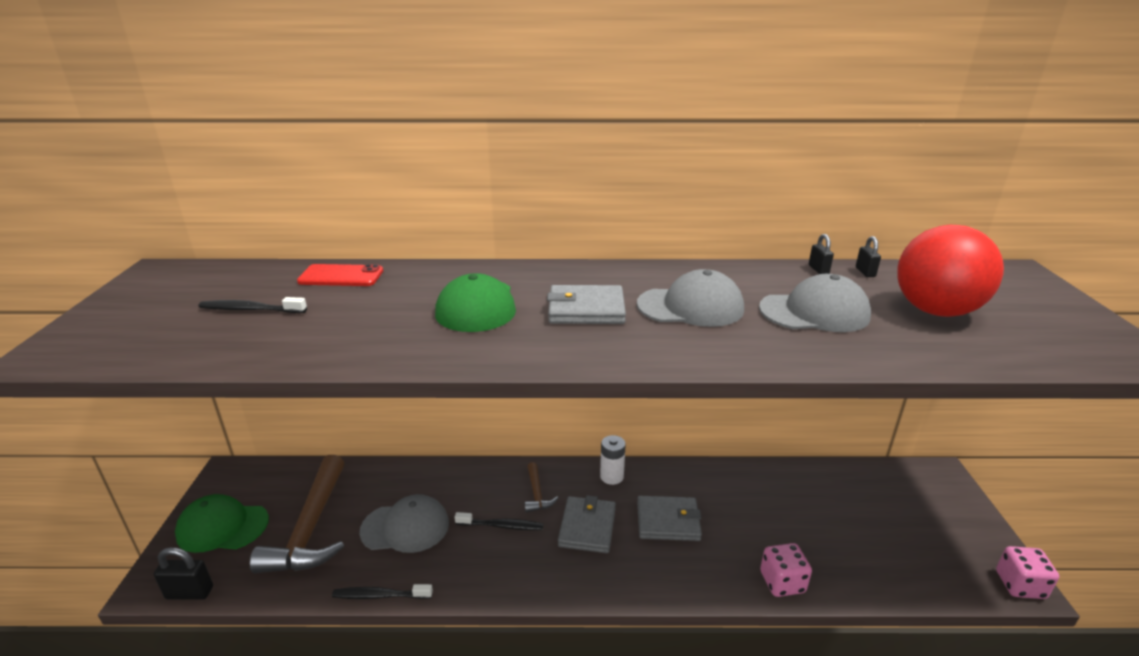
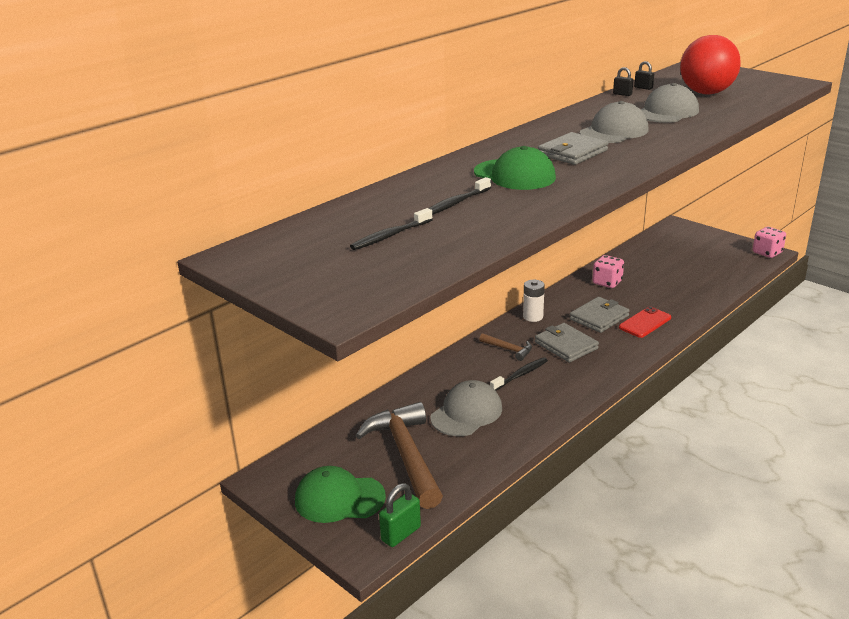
camera: 45 degrees left, 0 degrees up
black padlock [154,547,213,600] -> green padlock [379,483,421,547]
green cap [175,494,269,553] -> green cap turned 45 degrees clockwise [295,466,386,523]
brown hammer [250,455,344,573] -> brown hammer turned 150 degrees counterclockwise [355,402,443,509]
red phone [297,264,383,286] -> red phone moved to [619,307,671,338]
black toothbrush [332,584,433,599] -> black toothbrush moved to [429,177,491,215]
pink dice [760,543,812,597] -> pink dice moved to [592,255,624,288]

